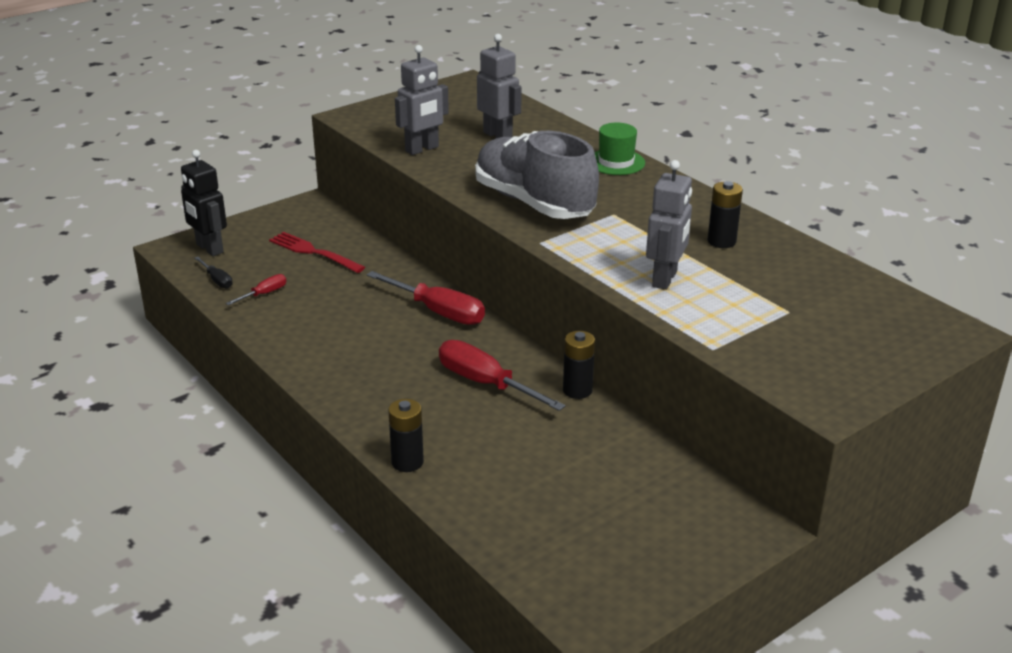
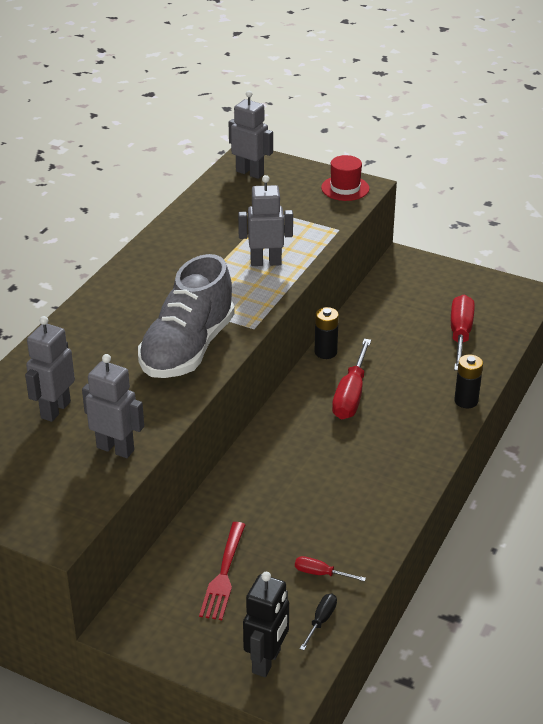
camera: 115 degrees left, 5 degrees up
red screwdriver [367,271,485,325] -> red screwdriver moved to [451,295,475,371]
green hat [595,122,645,175] -> none
black battery [708,181,743,248] -> none
none -> grey robot [229,91,273,179]
none -> red hat [321,155,370,201]

